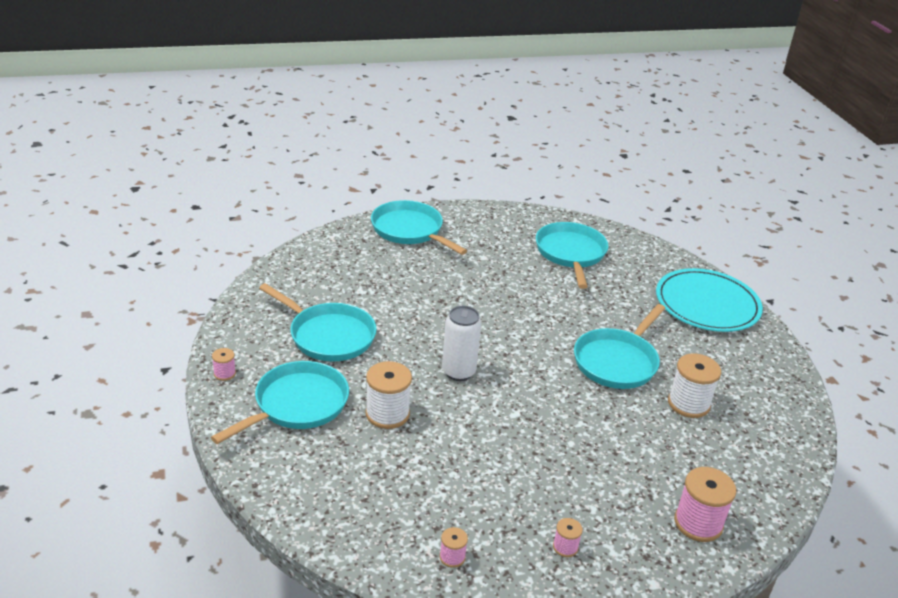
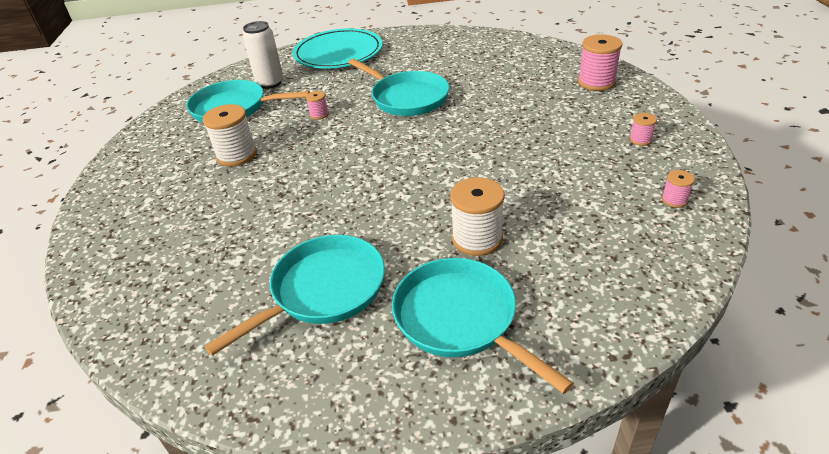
camera: 75 degrees left, 5 degrees up
pink spool [212,348,236,381] -> pink spool moved to [306,91,329,120]
turquoise pan [371,200,467,255] -> none
white can [442,306,482,381] -> white can moved to [243,21,283,89]
white spool [668,353,721,418] -> white spool moved to [203,104,257,166]

